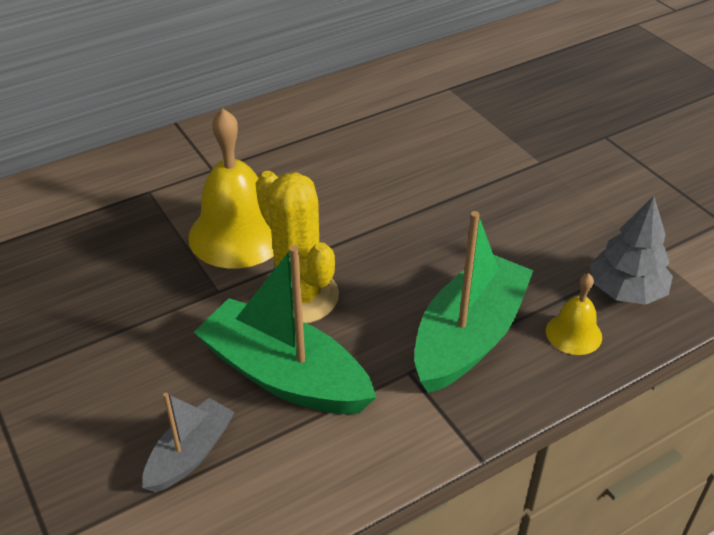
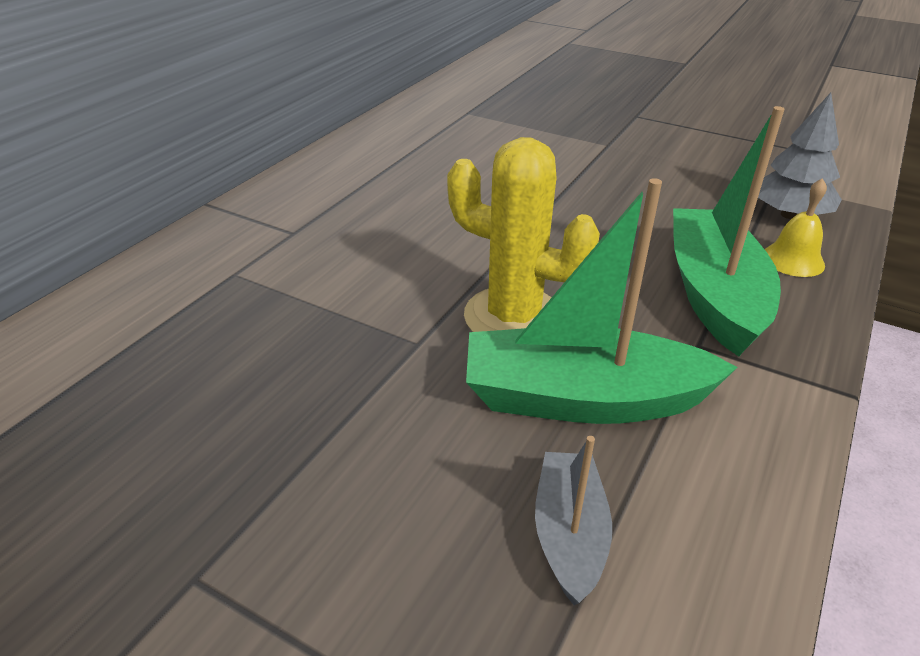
camera: 30 degrees left, 5 degrees down
yellow bell [188,109,274,268] -> none

